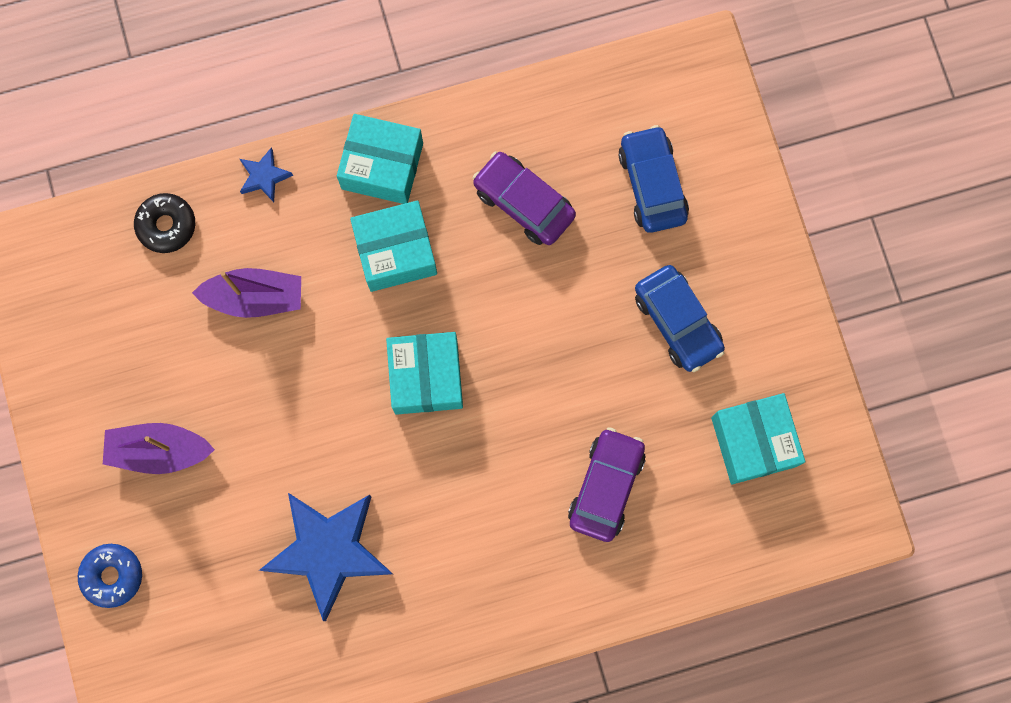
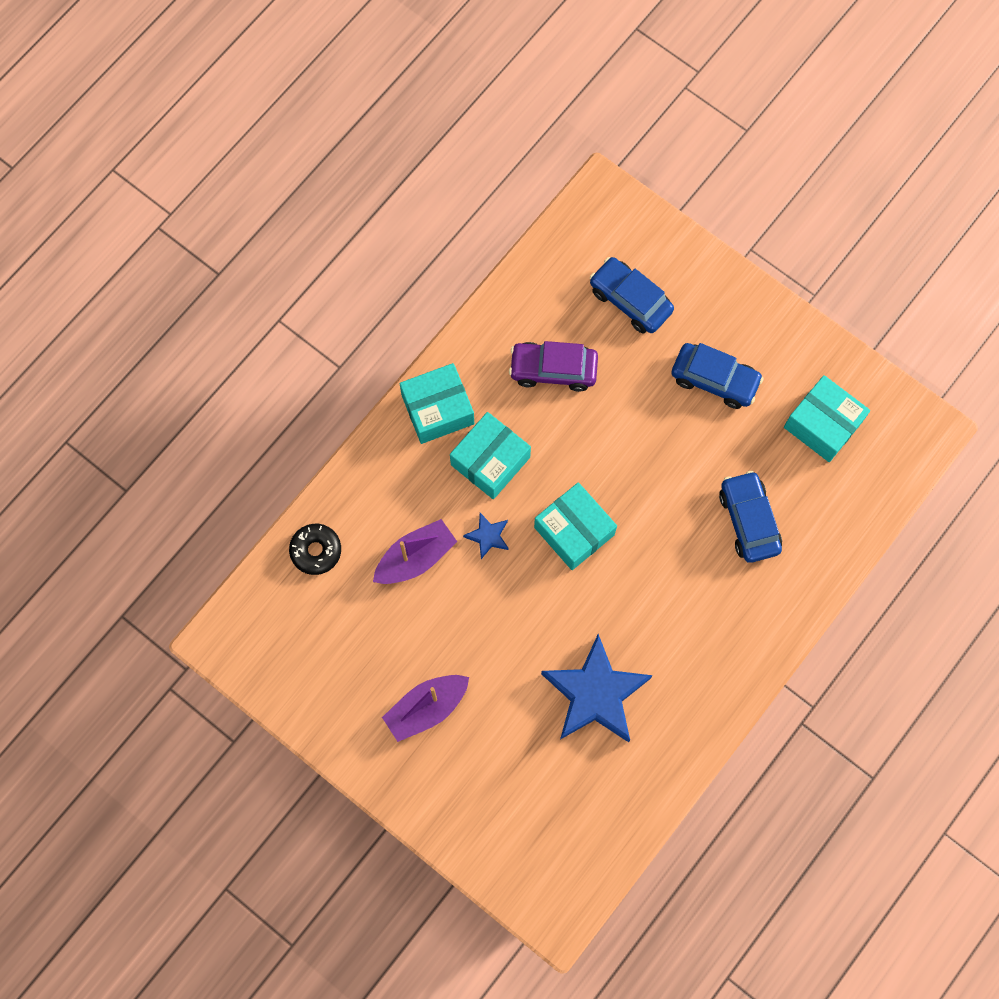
camera: 35 degrees left, 5 degrees down
blue donut [78,544,142,608] -> none
blue star [240,147,293,202] -> blue star moved to [463,513,509,559]
purple car [568,427,646,542] -> blue car [719,471,782,563]

